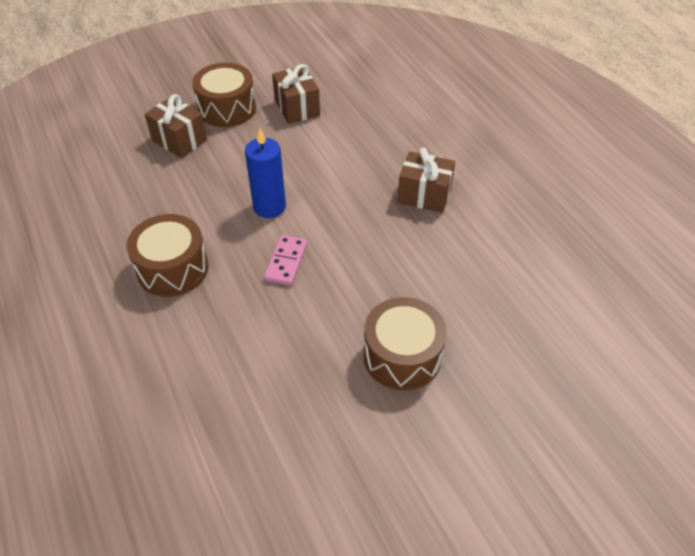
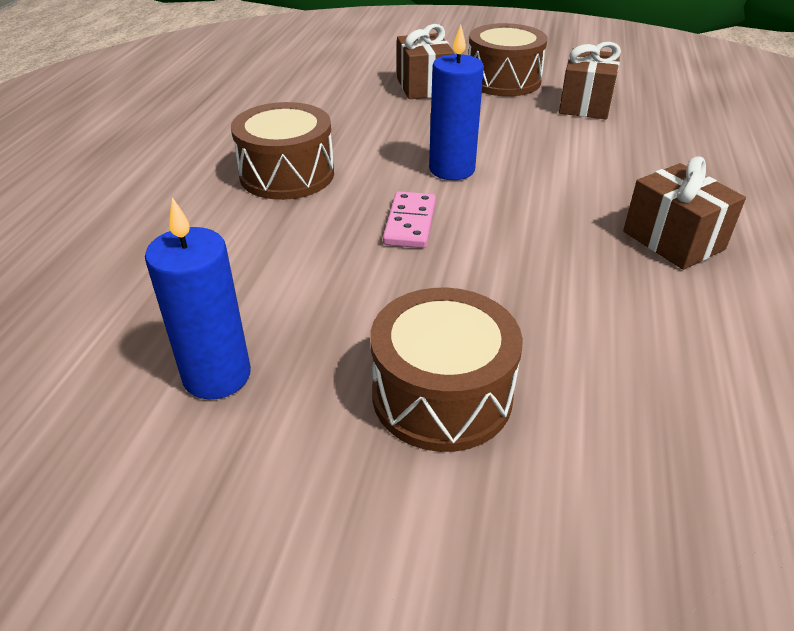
camera: 40 degrees right, 10 degrees down
pink domino [264,235,307,286] -> pink domino turned 45 degrees counterclockwise [383,191,436,248]
none -> blue candle [145,197,251,400]

